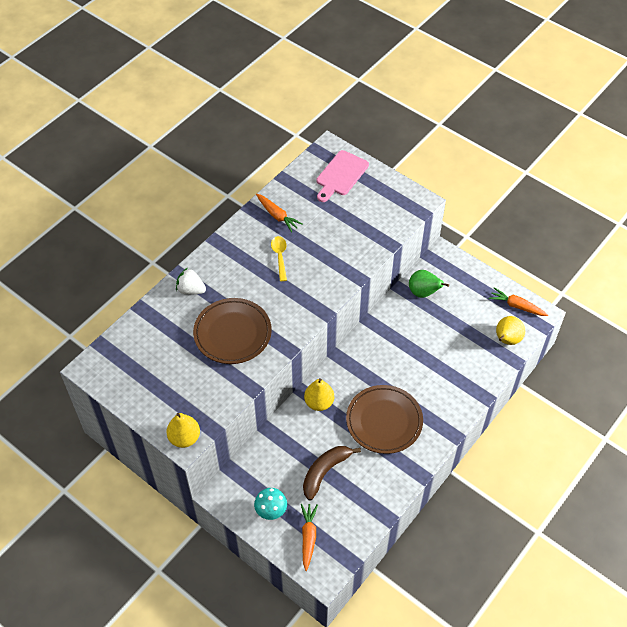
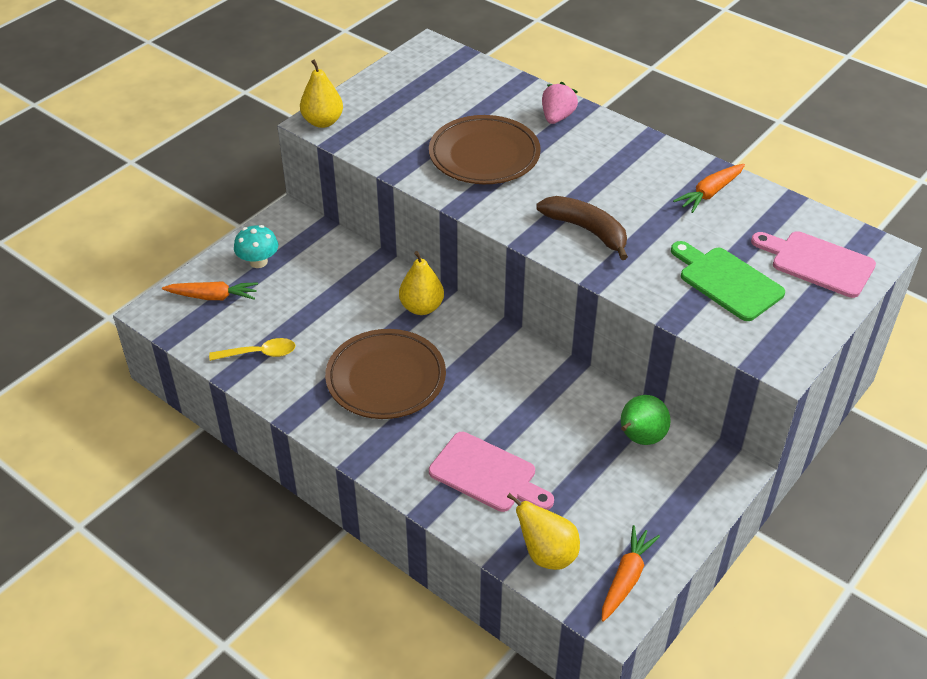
camera: 90 degrees right, 10 degrees down
white strawberry [176,268,206,294] -> pink strawberry [542,82,578,124]
yellow spoon [271,236,287,281] -> yellow spoon moved to [209,338,296,361]
brown banana [303,446,361,500] -> brown banana moved to [536,196,628,260]
none -> pink cutting board [429,432,554,512]
none -> green cutting board [671,241,785,321]

